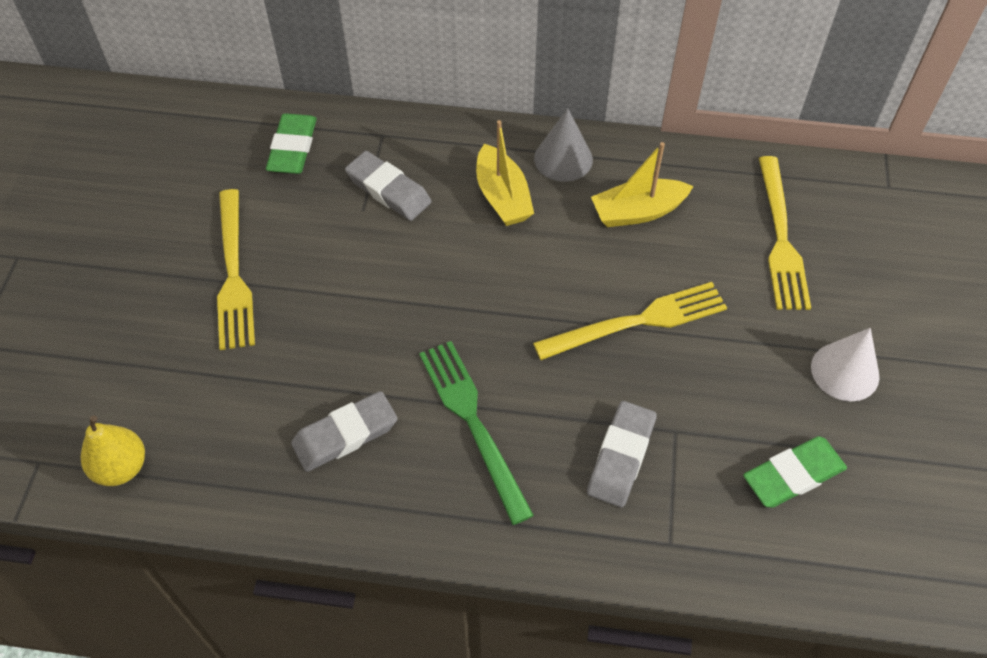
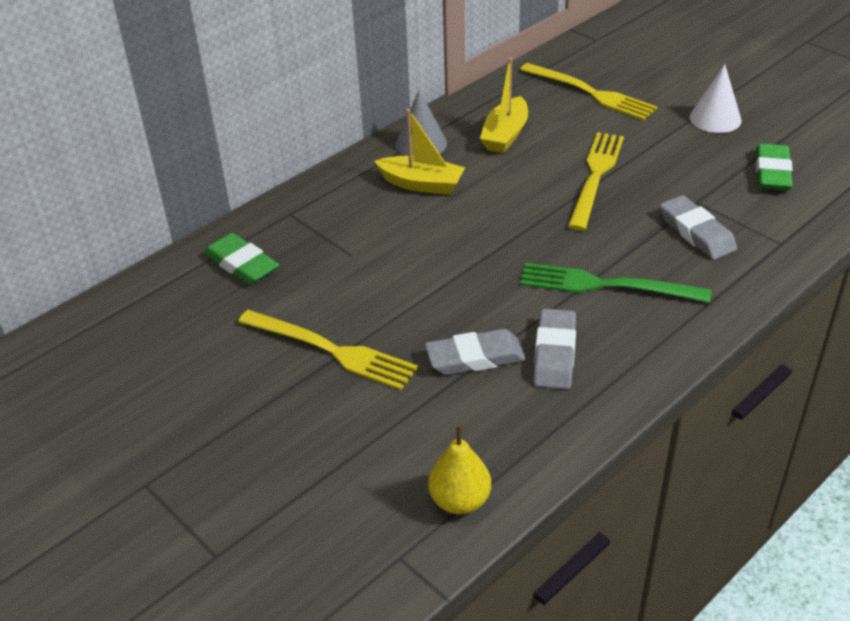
camera: 50 degrees left, 15 degrees down
grey eraser [345,151,431,221] -> grey eraser moved to [425,329,526,375]

